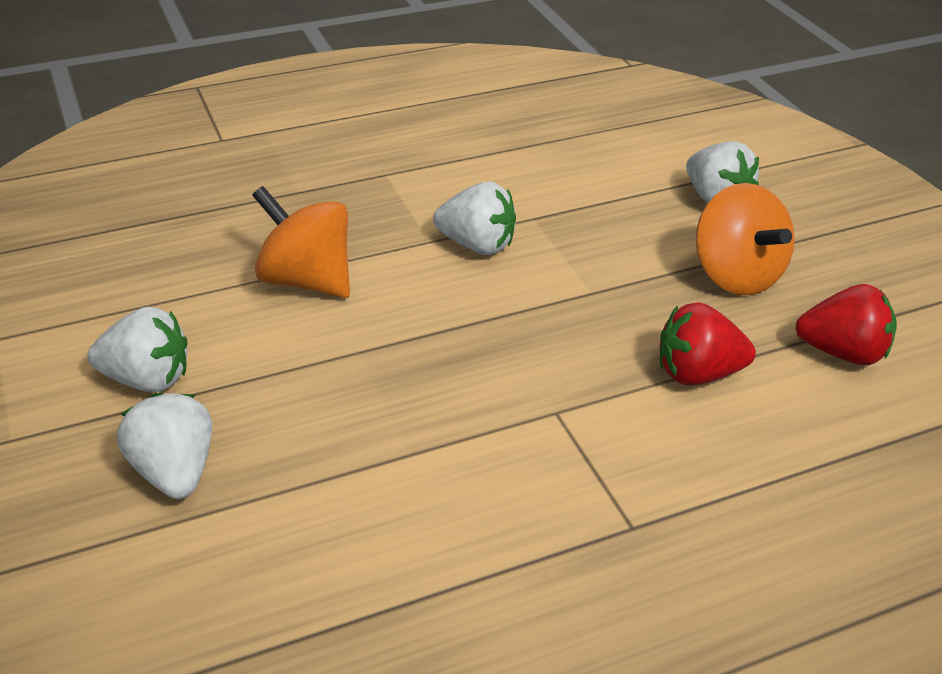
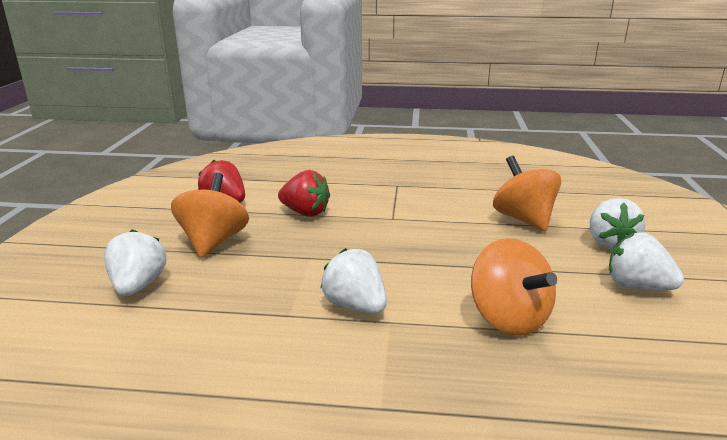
camera: 150 degrees left, 15 degrees down
none -> orange spinning top [493,156,561,232]

